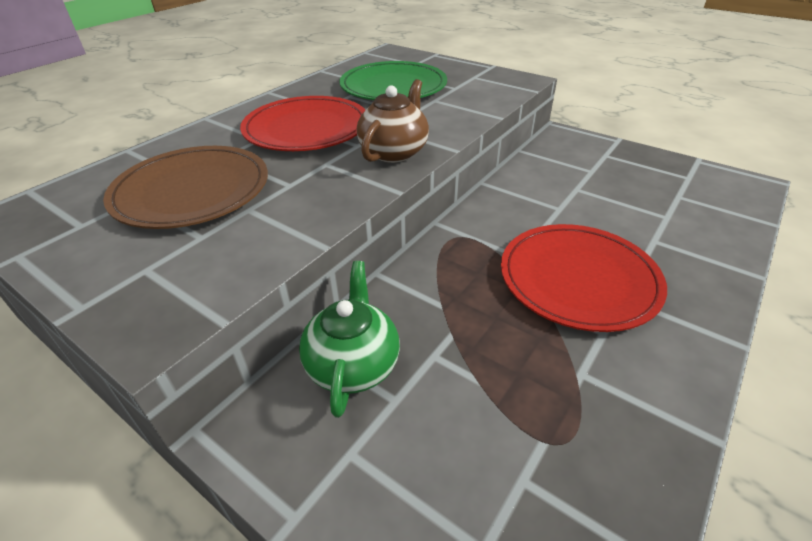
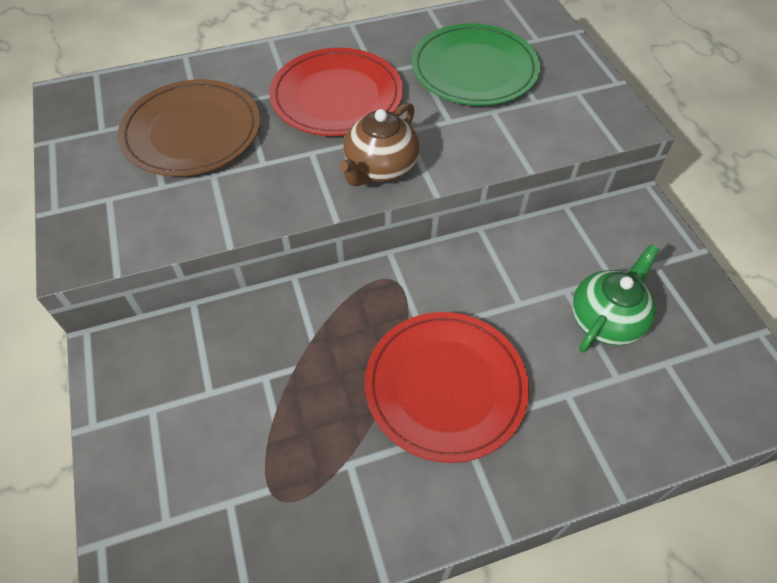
camera: 35 degrees right, 15 degrees up
green teapot [299,261,400,418] -> green teapot moved to [572,244,659,352]
brown teapot [357,79,429,163] -> brown teapot turned 150 degrees clockwise [339,102,419,186]

